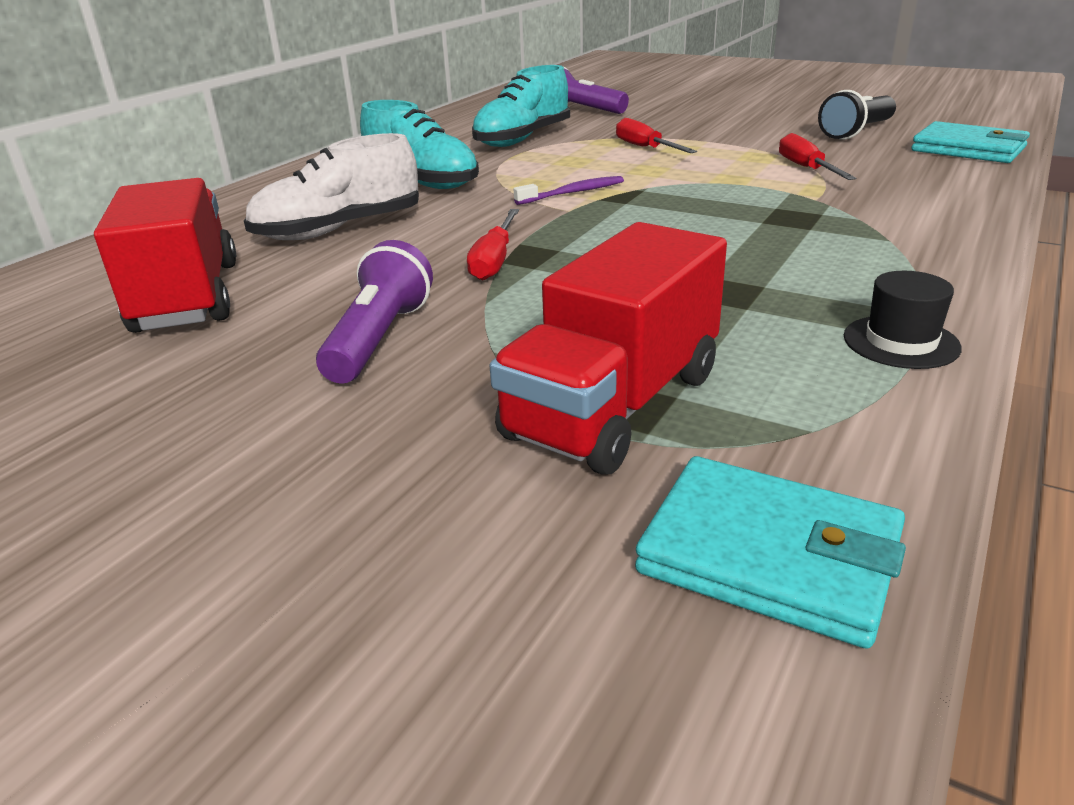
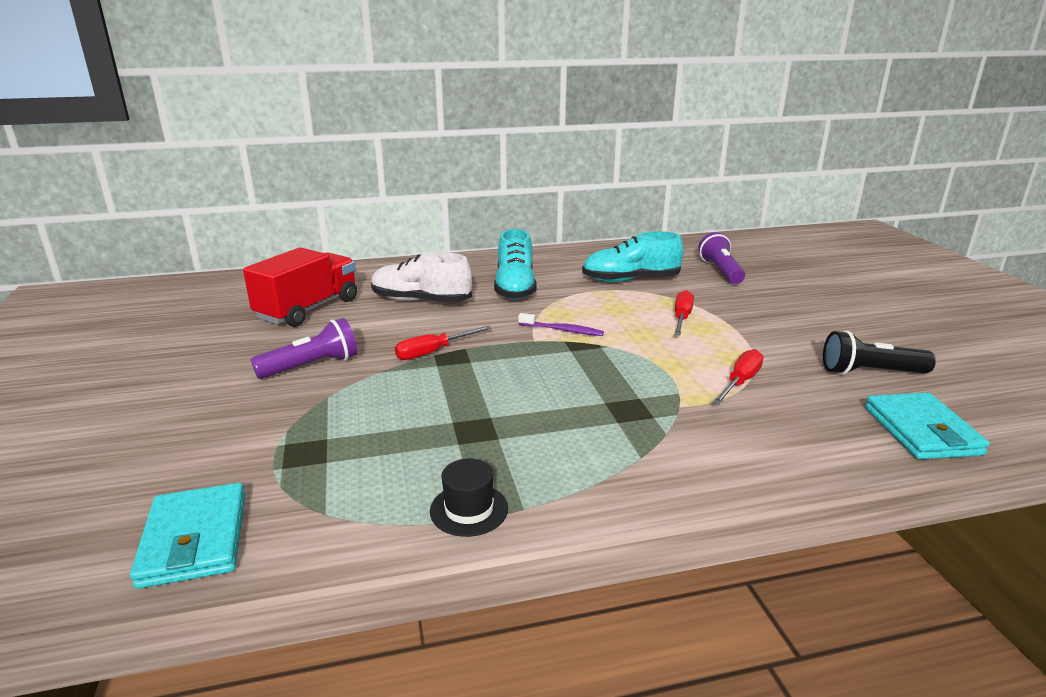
camera: 45 degrees right, 5 degrees down
red truck [489,222,727,475] -> none

